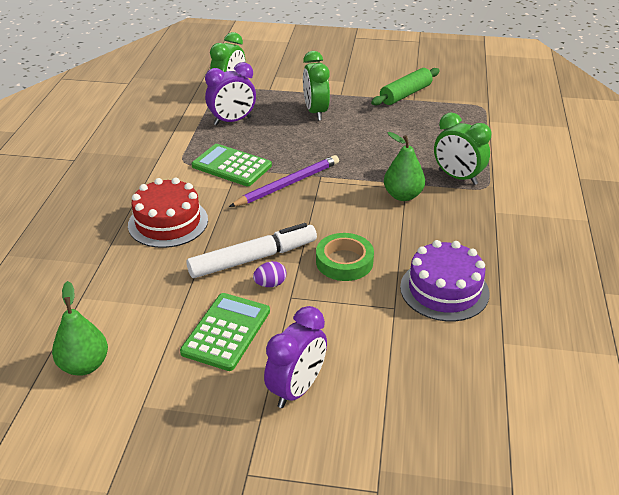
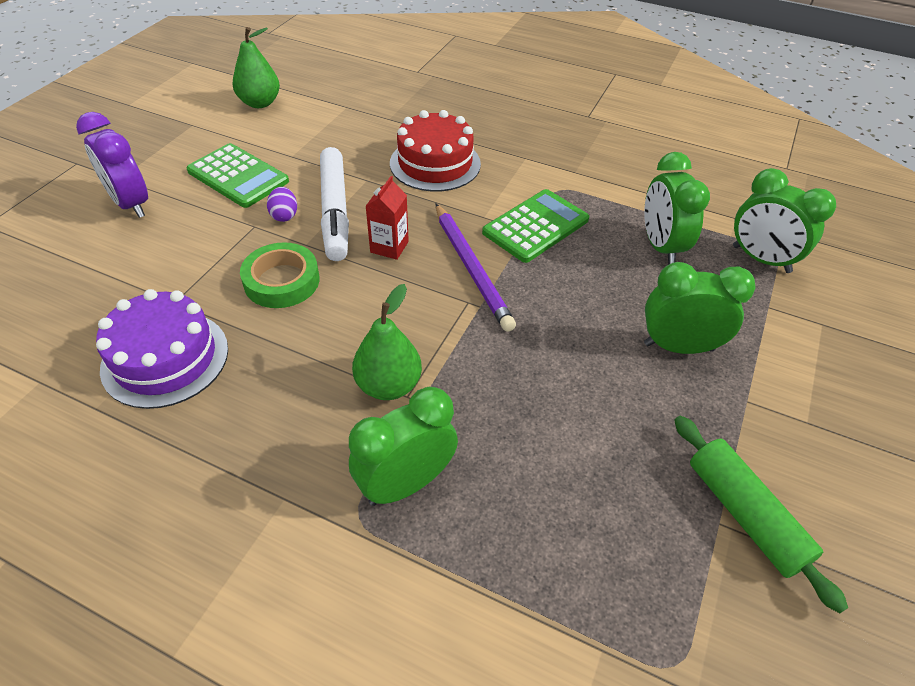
camera: 105 degrees right, 10 degrees up
purple clock [205,62,256,125] -> green clock [644,152,710,265]
none -> red carton [366,176,409,260]

